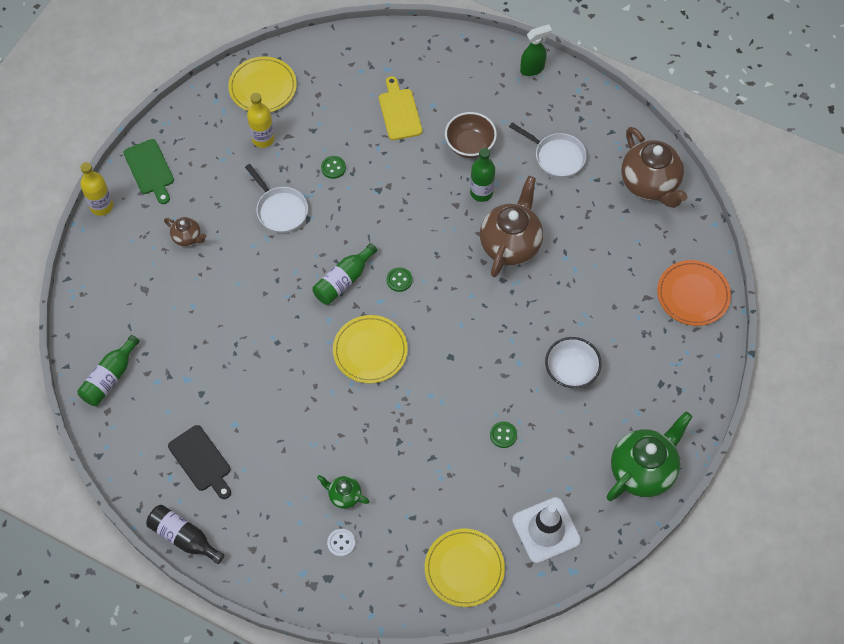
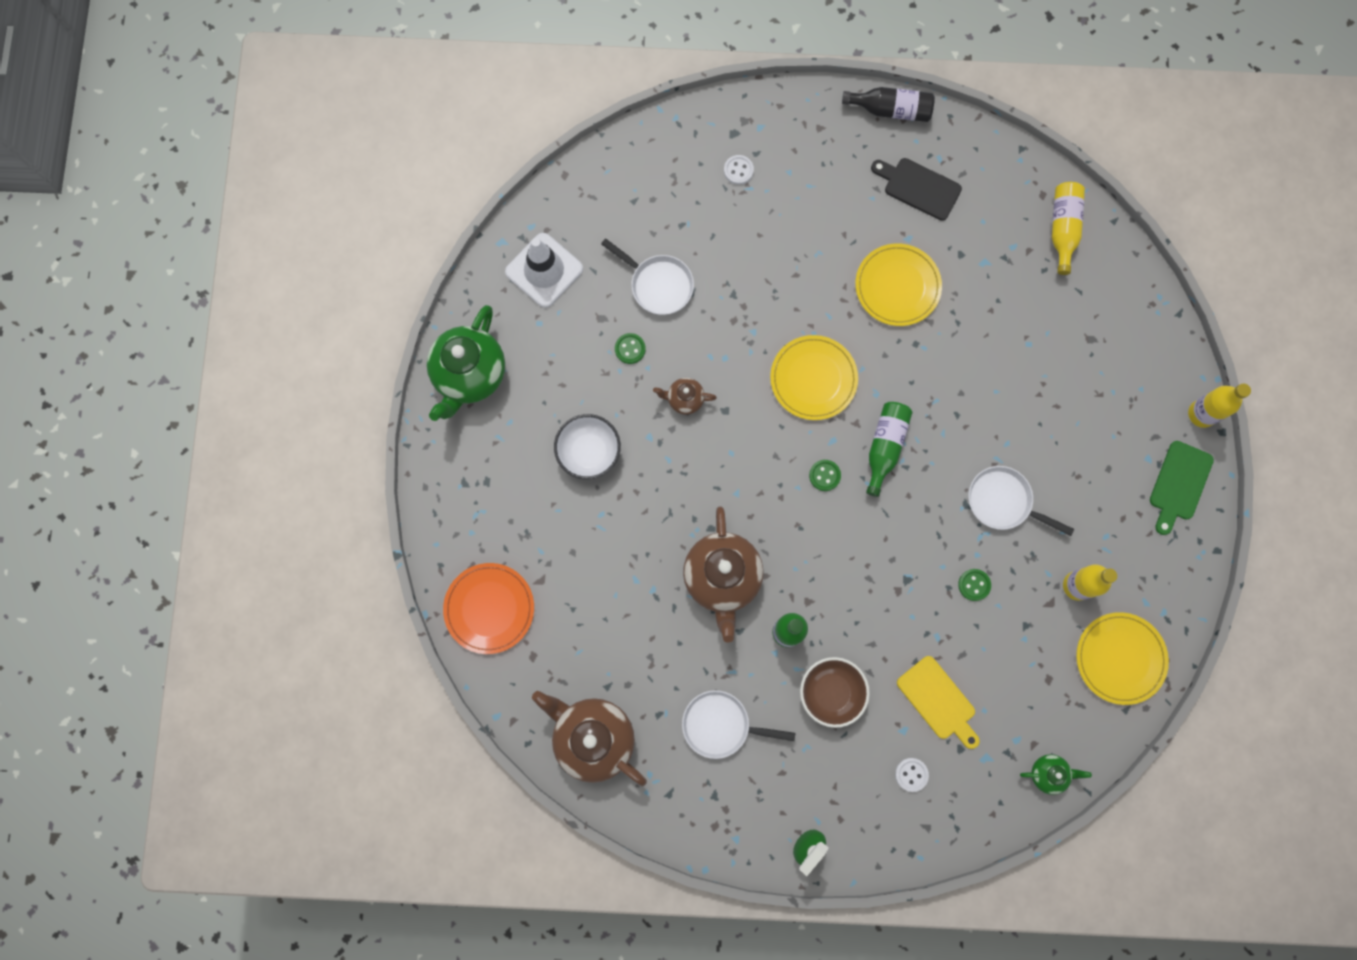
camera: 155 degrees right, 15 degrees up
green bottle [77,335,140,406] -> yellow bottle [1052,182,1085,275]
green cutting board [123,139,174,204] -> green cutting board turned 105 degrees counterclockwise [1150,441,1214,535]
brown teapot [164,217,206,246] -> brown teapot moved to [653,378,717,415]
green teapot [317,475,369,509] -> green teapot moved to [1020,754,1092,795]
yellow plate [425,529,505,607] -> yellow plate moved to [855,243,942,326]
none -> white pan [601,238,694,315]
none -> white button [895,758,929,792]

